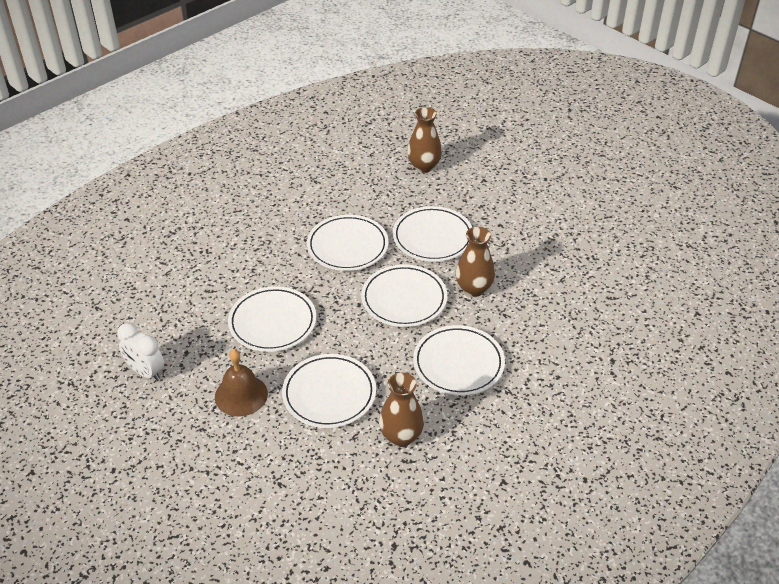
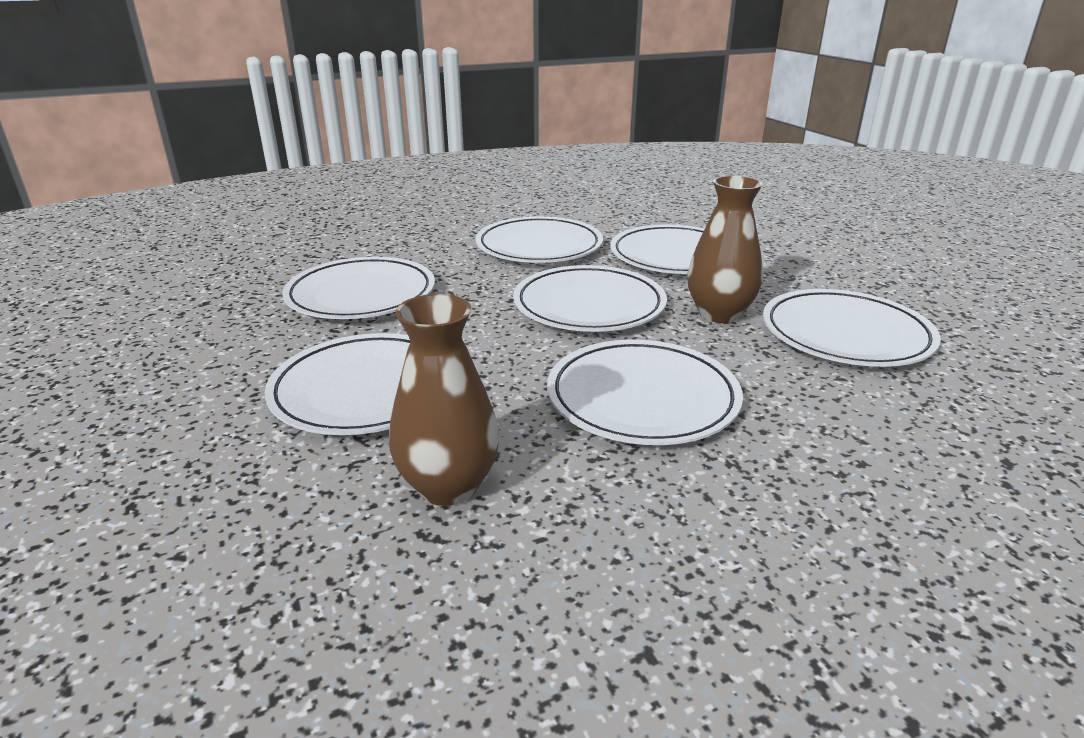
camera: 20 degrees right, 15 degrees down
white clock [117,323,164,381] -> none
brown bell [215,350,268,416] -> none
brown vase [407,107,442,173] -> none
none -> white plate [763,289,941,367]

